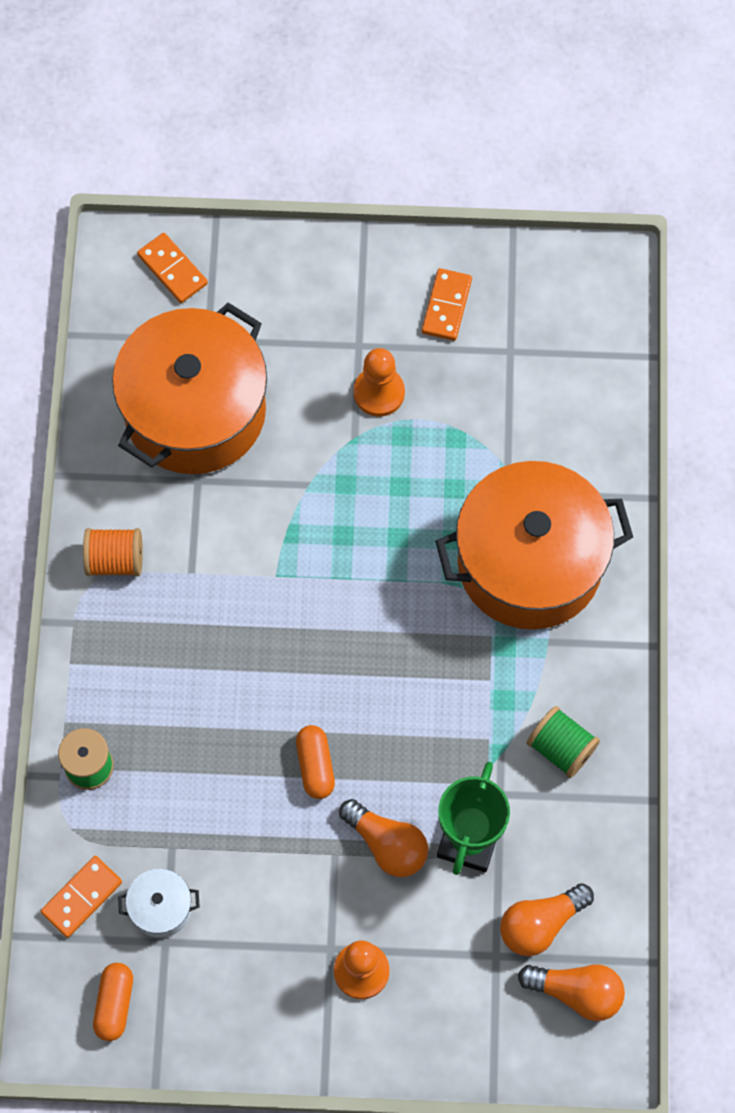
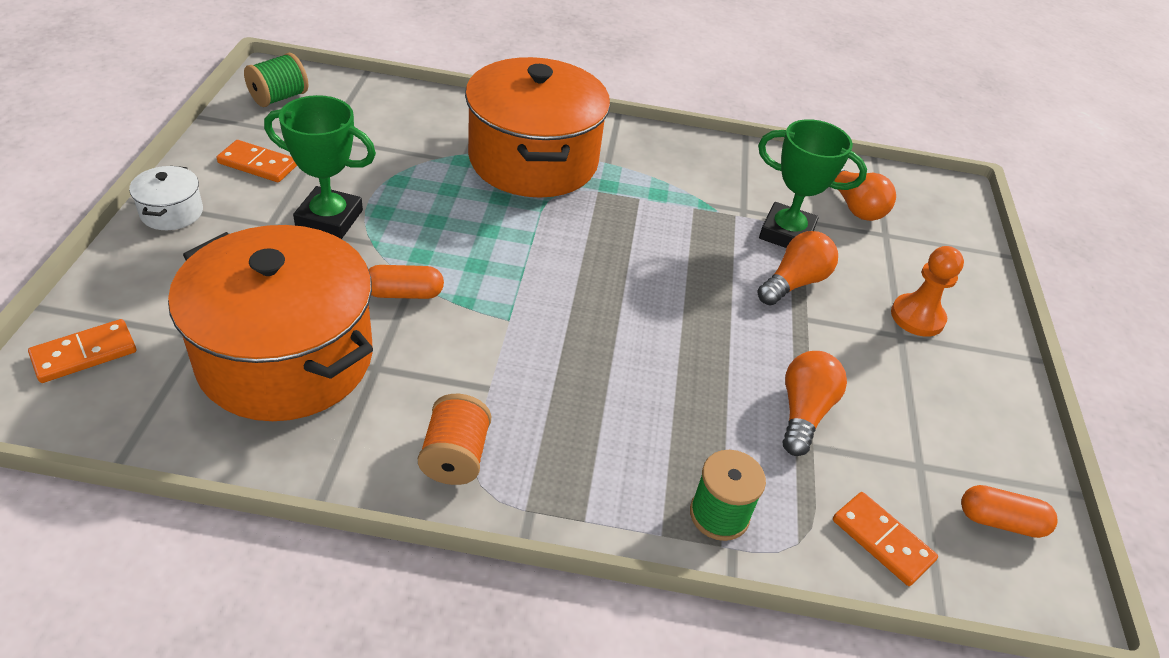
camera: 90 degrees left, 25 degrees down
white pot [118,869,200,938] -> white pot moved to [129,166,203,230]
orange capsule [296,725,335,799] -> orange capsule moved to [368,265,444,299]
orange pawn [354,348,405,417] -> green trophy [264,95,376,239]
orange light bulb [518,964,625,1021] -> orange light bulb moved to [783,351,847,456]
green spool [526,706,600,778] -> green spool moved to [244,53,308,107]

